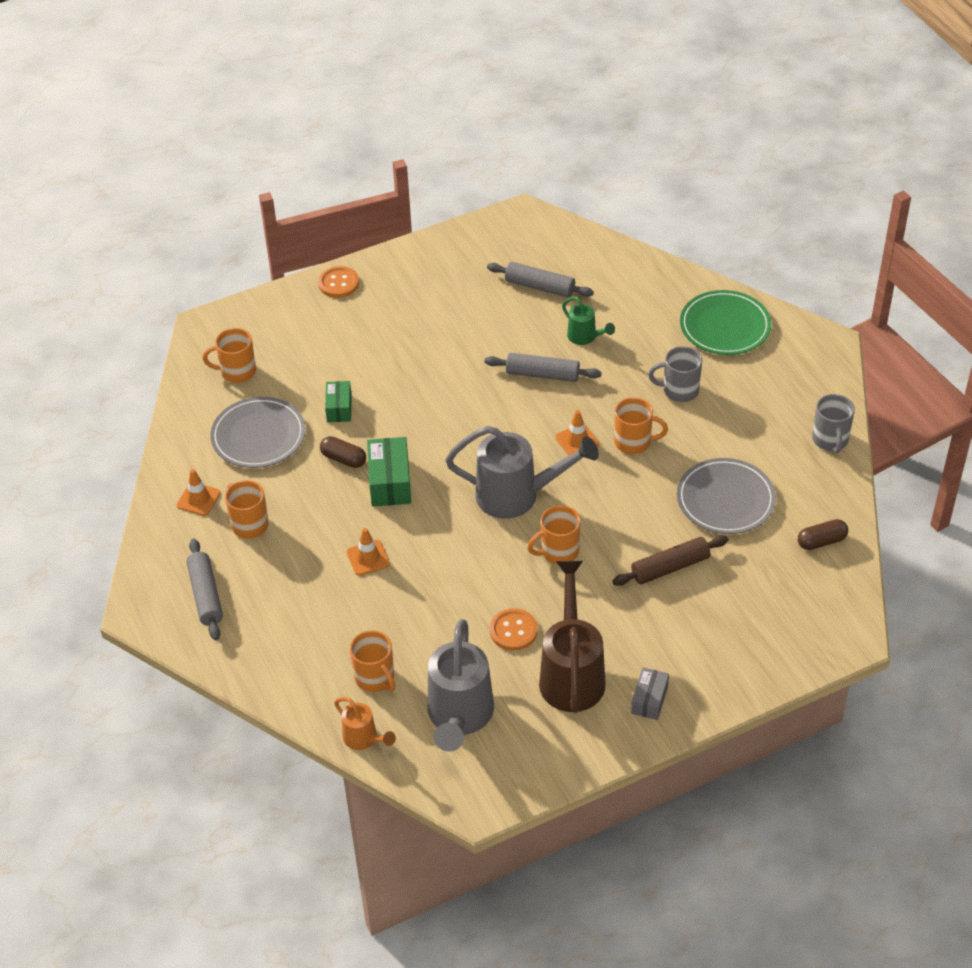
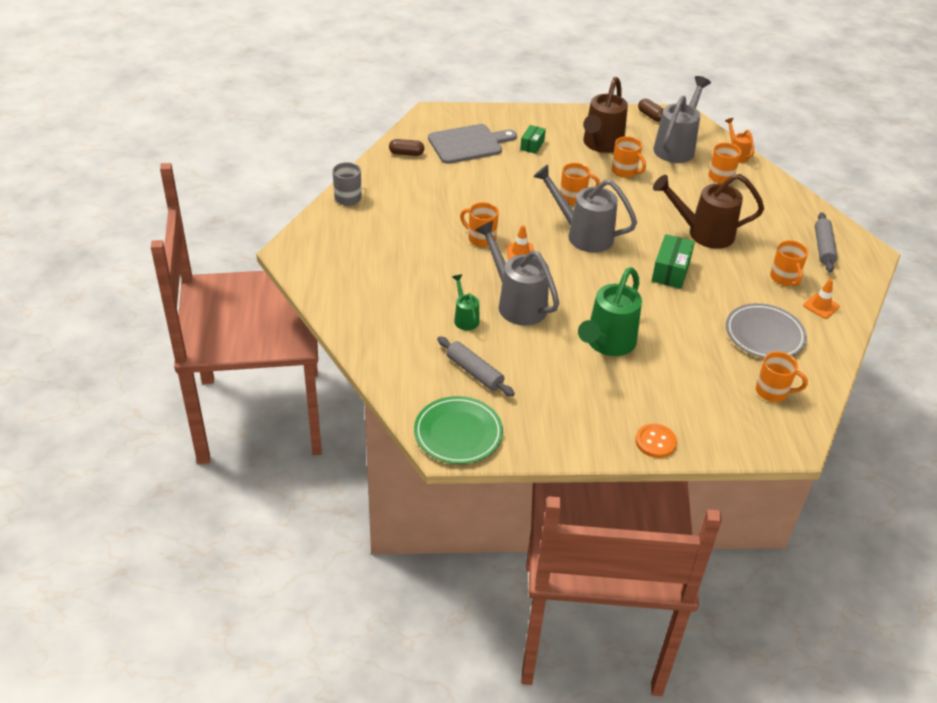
camera: 160 degrees left, 5 degrees down
brown capsule [320,436,366,468] -> brown capsule moved to [638,99,664,122]
green box [325,381,352,422] -> green box moved to [520,125,546,154]
orange traffic cone [347,528,390,576] -> brown watering can [653,174,764,249]
grey rolling pin [484,353,601,382] -> grey watering can [475,221,560,325]
orange button [490,608,538,651] -> orange mug [612,136,646,178]
brown rolling pin [612,536,729,586] -> none
grey box [631,667,669,720] -> none
grey mug [648,346,702,402] -> none
grey plate [677,458,776,534] -> none
green plate [680,290,771,355] -> green plate moved to [414,396,503,464]
none -> grey cutting board [428,124,517,164]
none -> green watering can [578,267,642,356]

